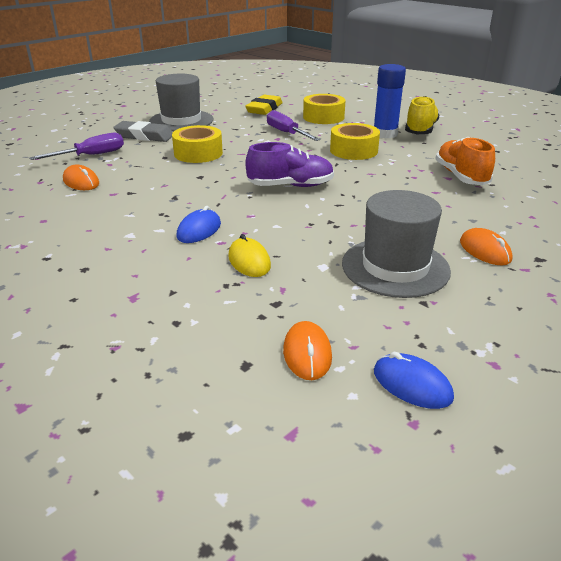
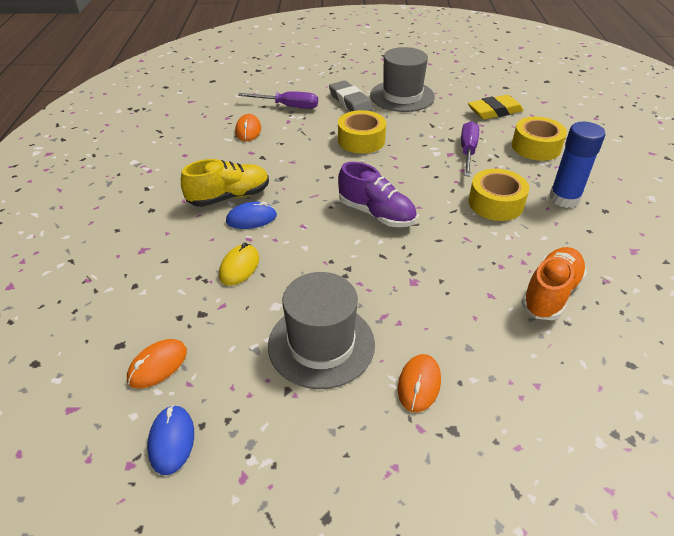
camera: 45 degrees right, 10 degrees up
yellow shoe [405,96,440,134] -> yellow shoe moved to [181,159,269,207]

